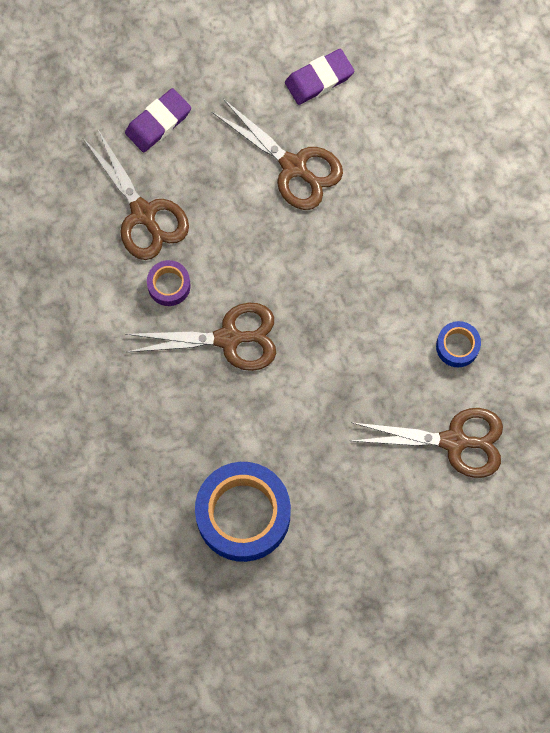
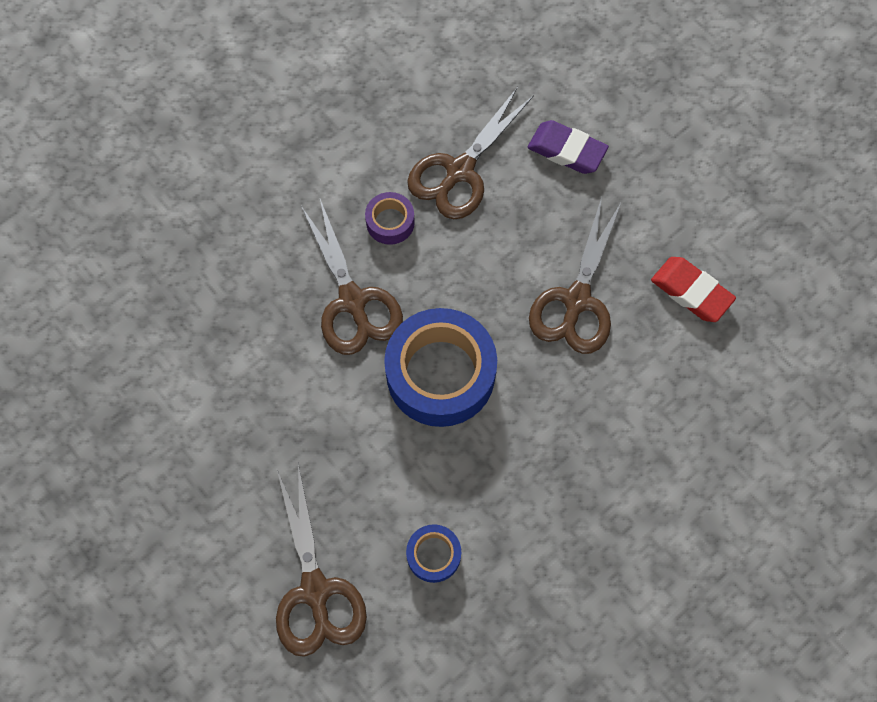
camera: 70 degrees right, 5 degrees down
blue tape [195,462,291,562] -> blue tape moved to [384,308,497,427]
purple eraser [285,49,354,105] -> red eraser [651,257,736,322]

